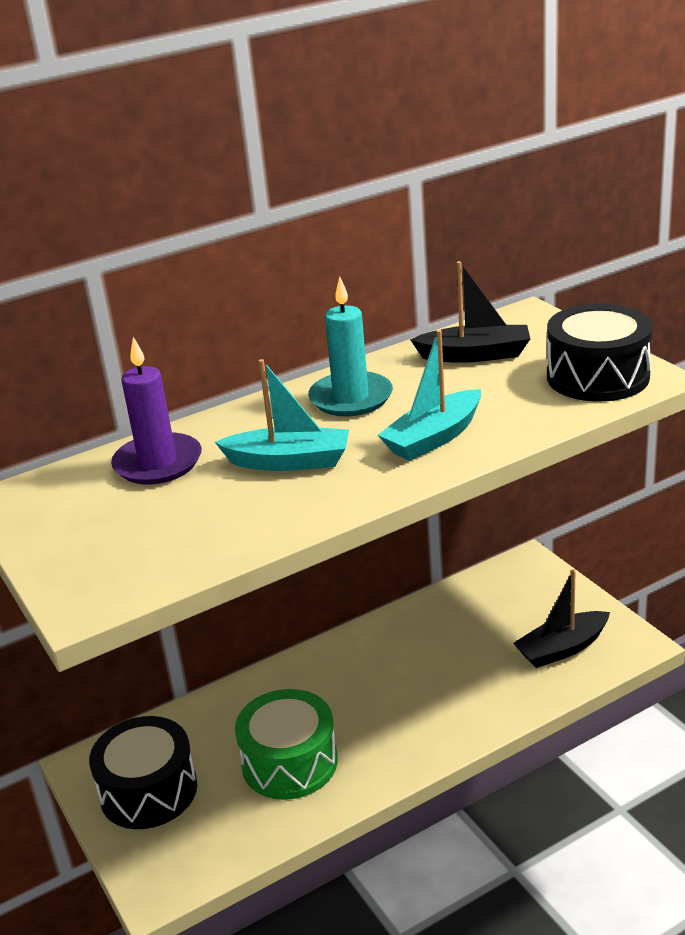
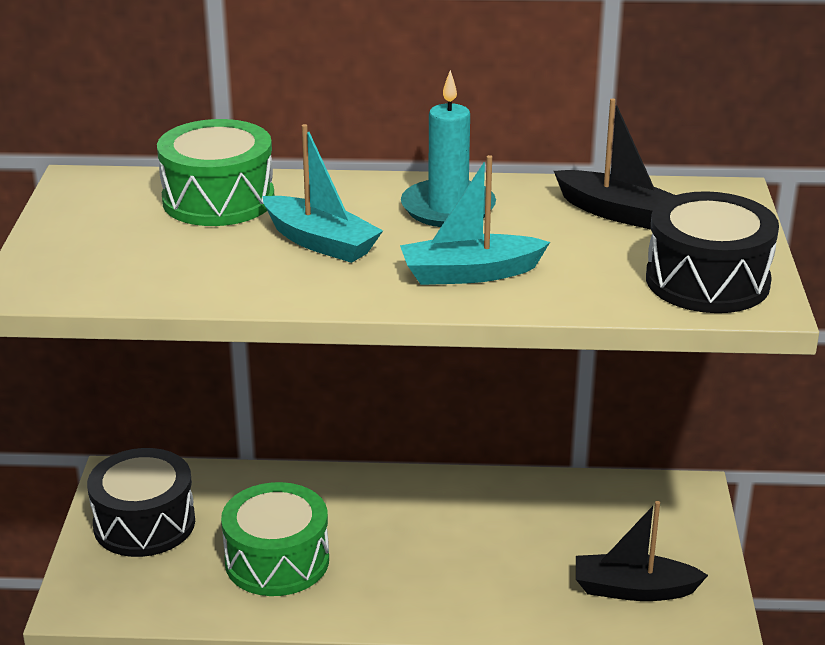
camera: 30 degrees right, 0 degrees up
purple candle [111,337,202,485] -> green drum [157,119,274,226]

